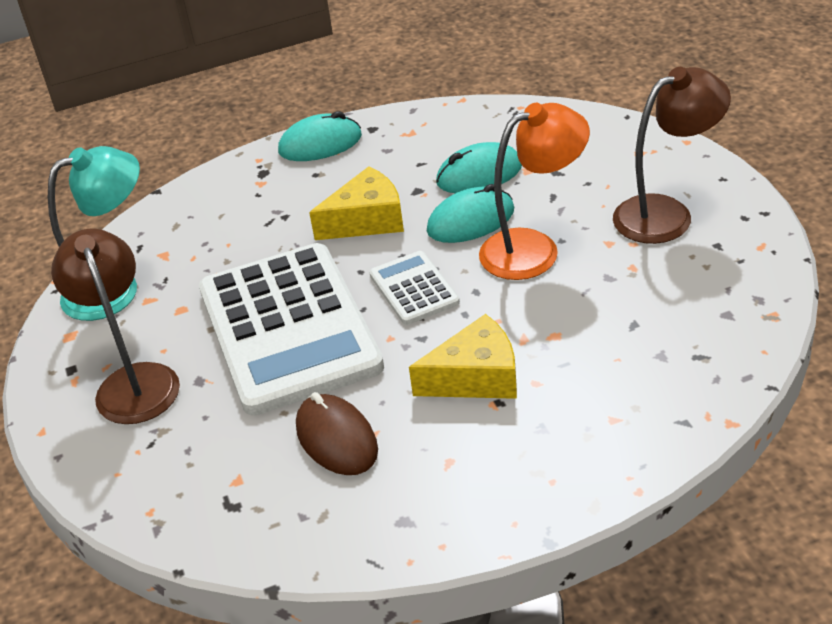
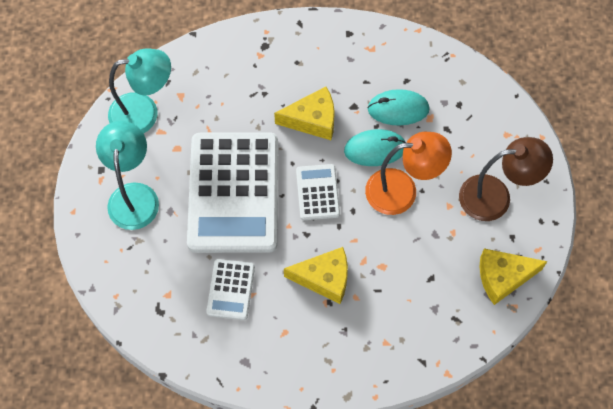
camera: 15 degrees right, 25 degrees up
brown lamp [51,229,180,424] -> turquoise lamp [96,121,159,230]
turquoise mouse [278,111,362,161] -> none
brown mouse [296,392,378,475] -> white calculator [206,259,255,320]
none -> yellow cheese [480,248,547,305]

